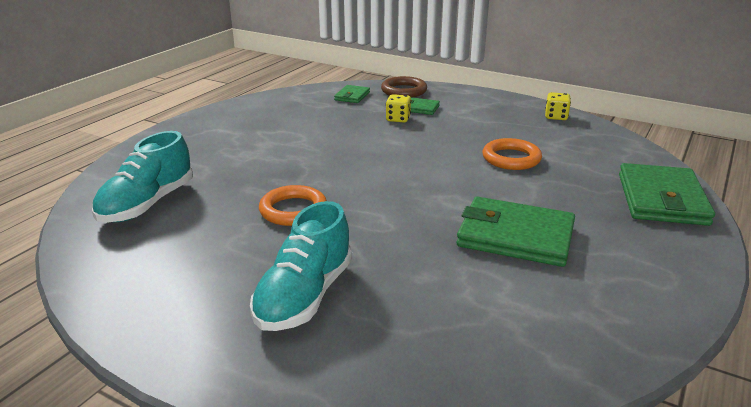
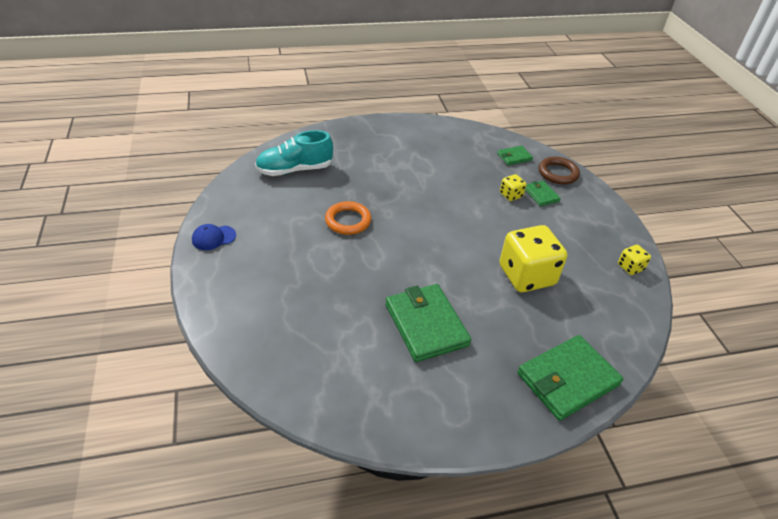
camera: 45 degrees right, 15 degrees up
turquoise shoe [250,201,352,331] -> none
orange ring [483,138,542,170] -> yellow dice [499,225,567,292]
none -> blue cap [192,224,236,250]

